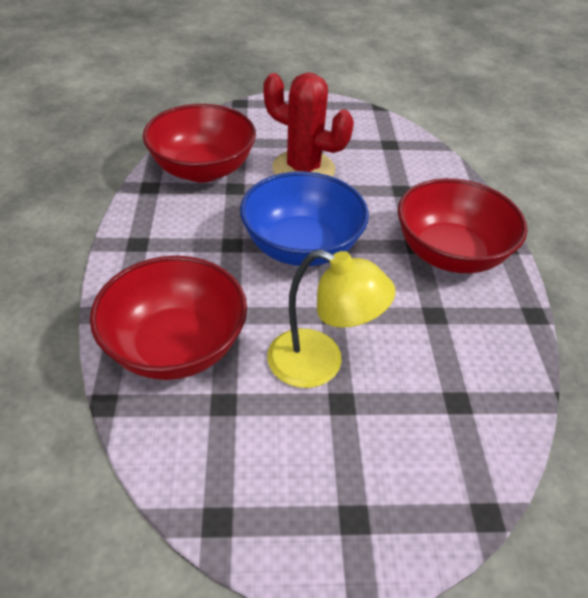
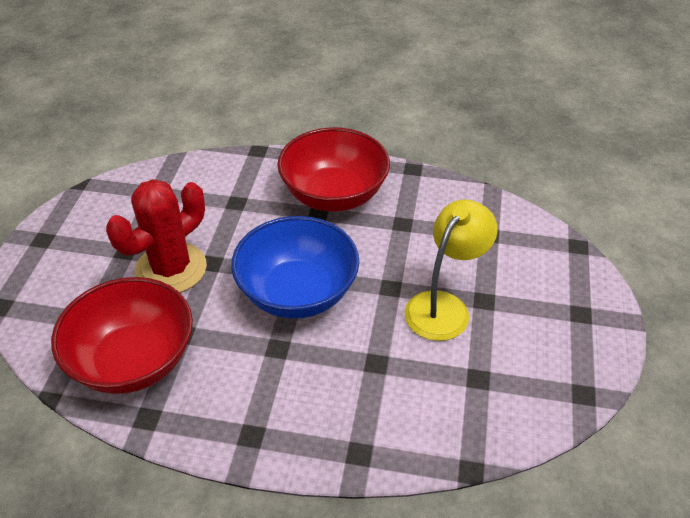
camera: 75 degrees left, 0 degrees up
red bowl [90,256,247,380] -> none

